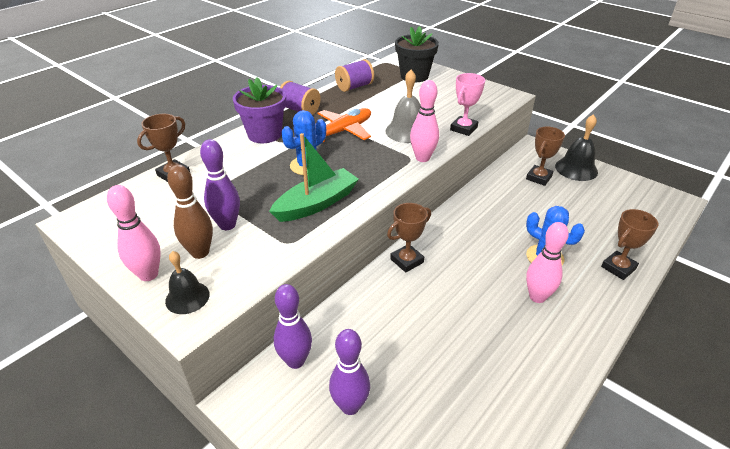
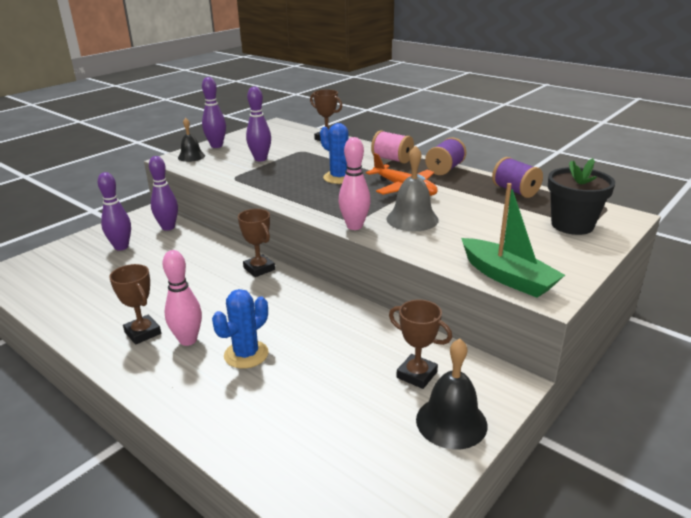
camera: 90 degrees right, 10 degrees down
pink bowling pin [107,185,161,281] -> purple bowling pin [202,77,226,148]
brown bowling pin [167,164,213,259] -> none
purple flower pot [233,77,286,143] -> pink spool [371,130,414,164]
green boat [269,133,359,222] -> green boat moved to [461,183,565,298]
pink trophy [450,73,485,136] -> none
brown trophy [601,209,659,280] -> brown trophy moved to [109,264,161,345]

